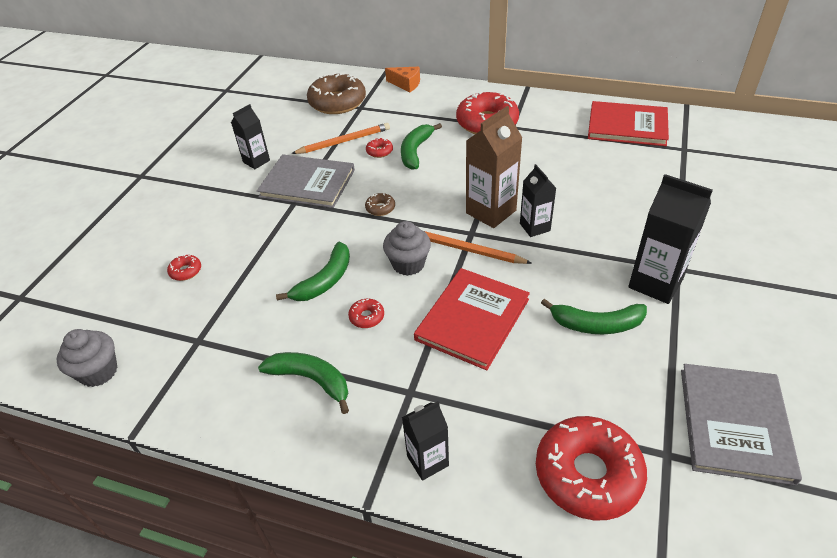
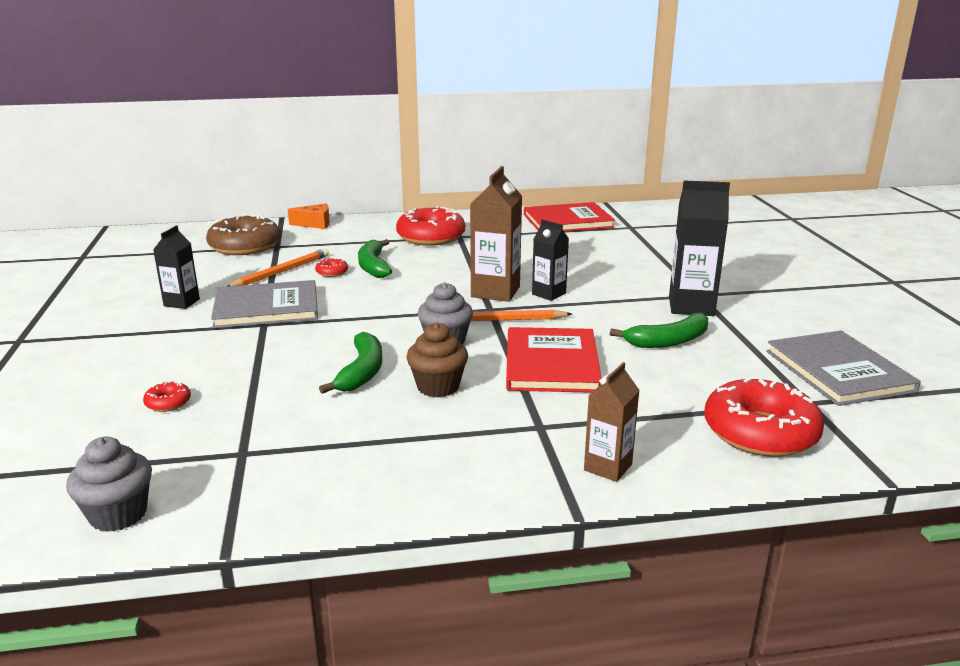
camera: 30 degrees left, 20 degrees down
green banana [258,352,349,414] -> none
red donut [348,298,384,328] -> brown cupcake [406,322,468,397]
brown donut [365,193,395,216] -> none
black carton [402,401,449,481] -> brown carton [584,362,640,482]

